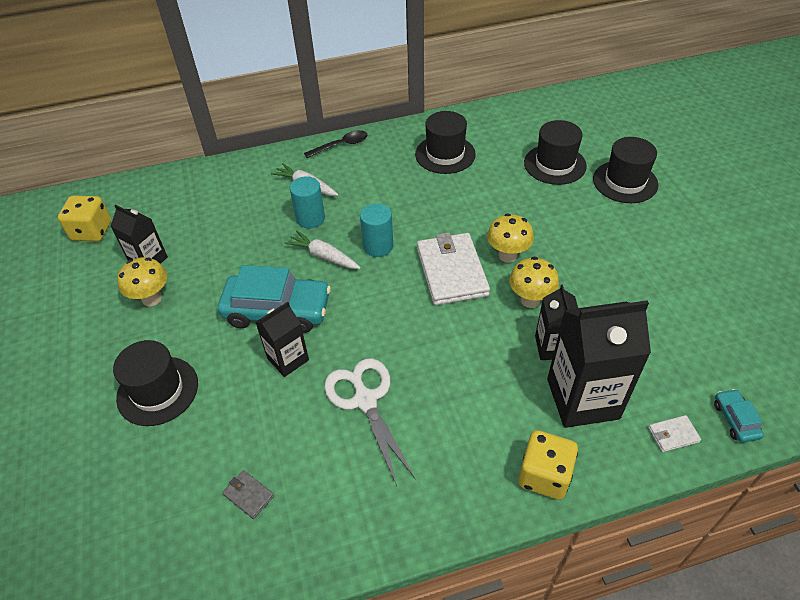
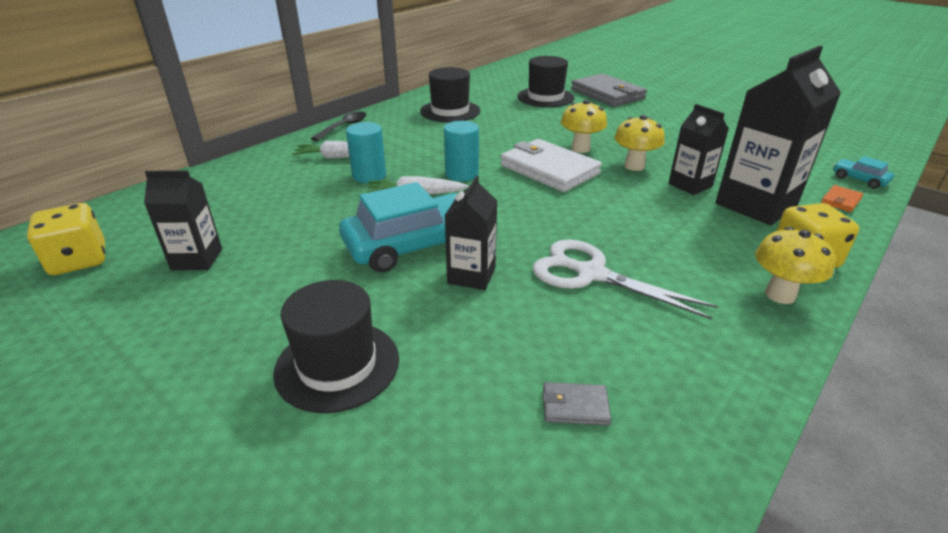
camera: 35 degrees left, 15 degrees down
yellow mushroom [117,257,167,306] -> yellow mushroom moved to [755,227,835,304]
black hat [593,137,658,203] -> grey wallet [571,73,647,107]
white wallet [648,415,701,452] -> orange wallet [821,185,863,212]

